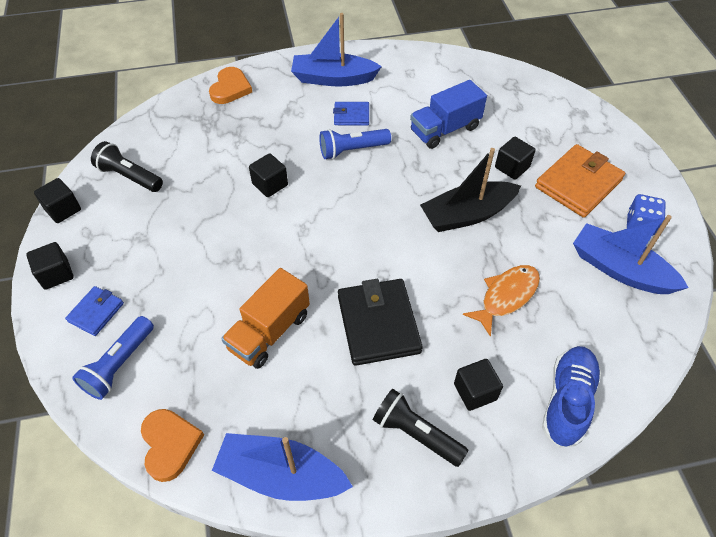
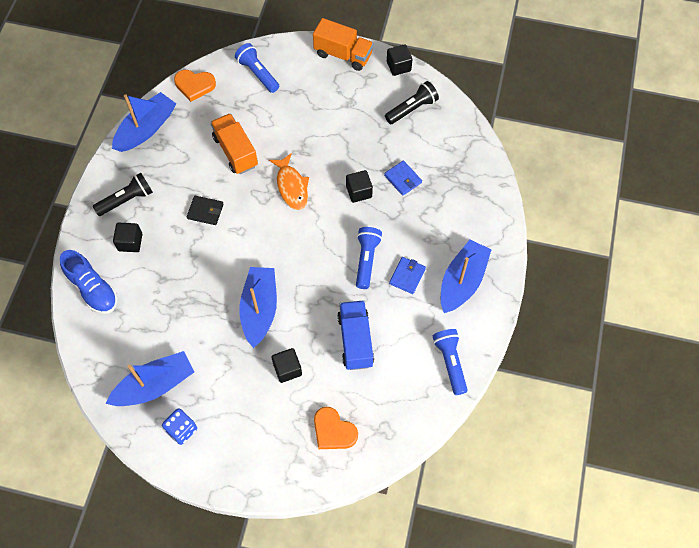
camera: 115 degrees right, 10 degrees up
black cube [26,242,74,290] -> orange truck [313,18,373,71]
blue wallet [65,286,124,336] -> blue wallet moved to [384,161,422,196]
orange heart [209,67,252,104] -> orange heart moved to [314,407,358,449]
black wallet [338,279,423,366] -> black wallet [187,196,224,225], size x0.54
black boat [420,148,521,232] -> blue boat [239,267,277,348]
orange fish [463,265,540,337] -> orange fish moved to [269,153,309,210]
orange wallet [535,144,625,218] -> none
none -> blue flashlight [433,329,468,395]

